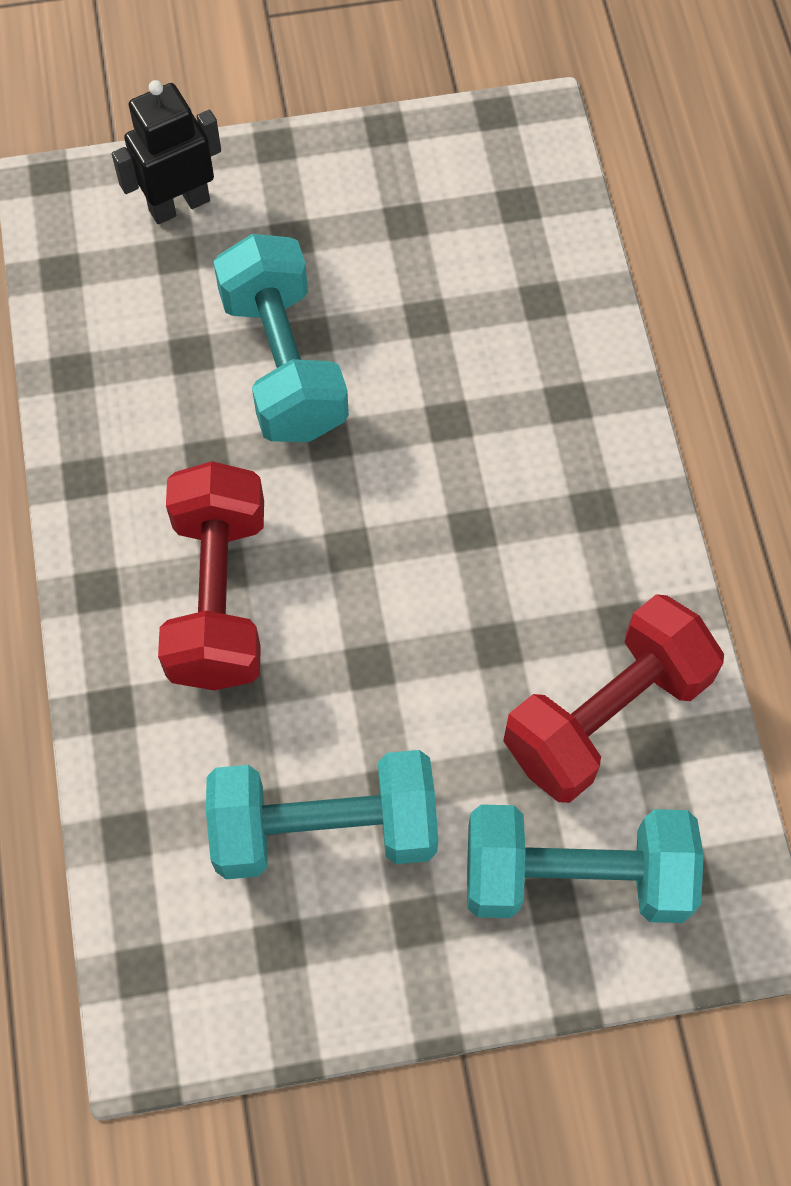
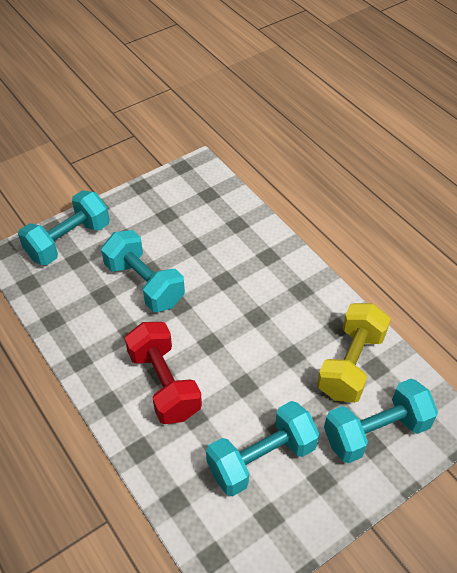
camera: 25 degrees left, 15 degrees down
black robot [112,80,221,224] -> turquoise dumbbell [18,190,110,266]
red dumbbell [503,594,724,803] -> yellow dumbbell [317,303,391,403]

